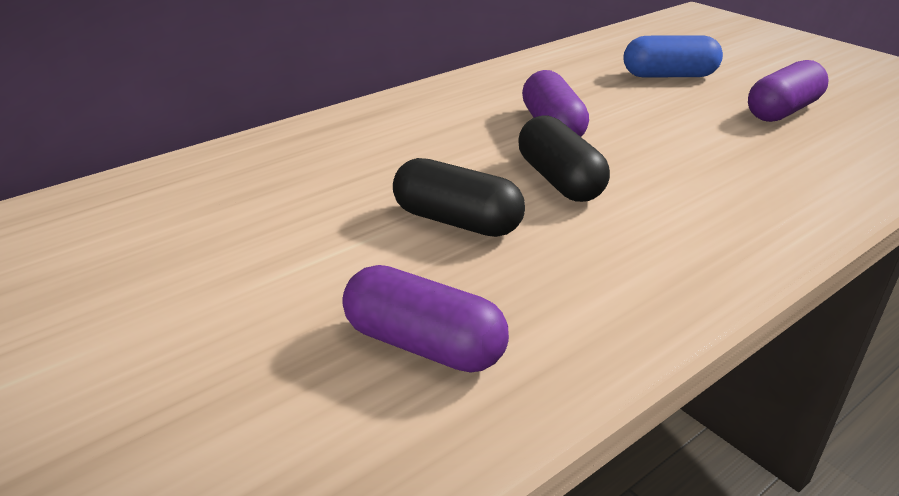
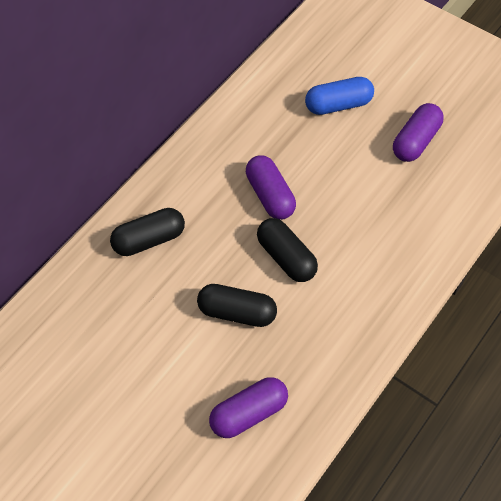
camera: 15 degrees left, 25 degrees up
purple capsule [342,265,509,373] -> purple capsule turned 45 degrees counterclockwise [209,377,288,438]
none -> black capsule [110,208,185,256]

